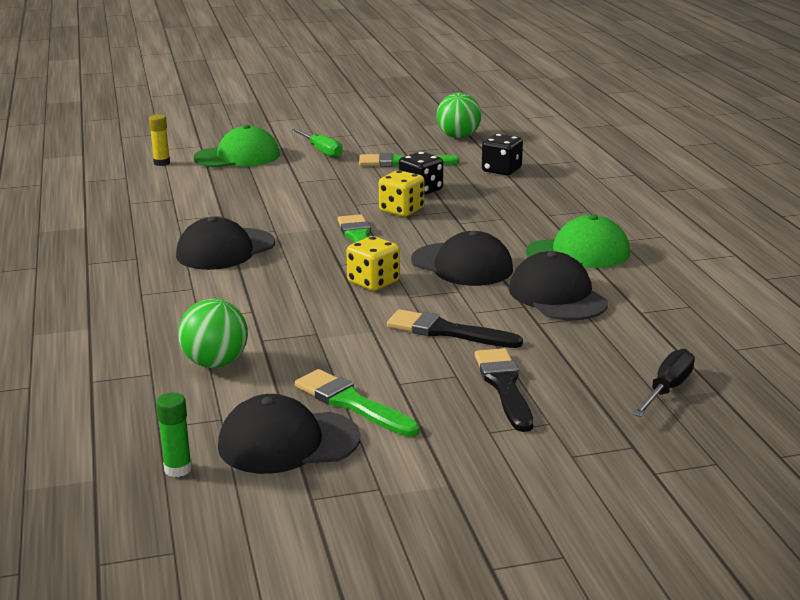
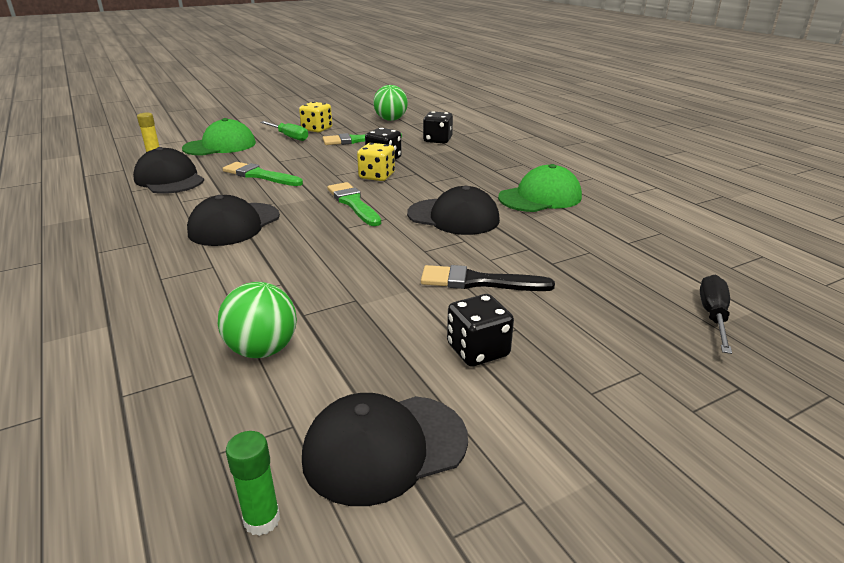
camera: 15 degrees left, 5 degrees up
green brush [295,369,419,437] -> green brush moved to [222,162,303,186]
yellow dice [346,236,400,291] -> yellow dice moved to [299,102,332,132]
black brush [475,348,533,432] -> none
black cap [509,251,608,321] -> black cap moved to [133,147,204,194]
none -> black dice [447,294,514,367]

